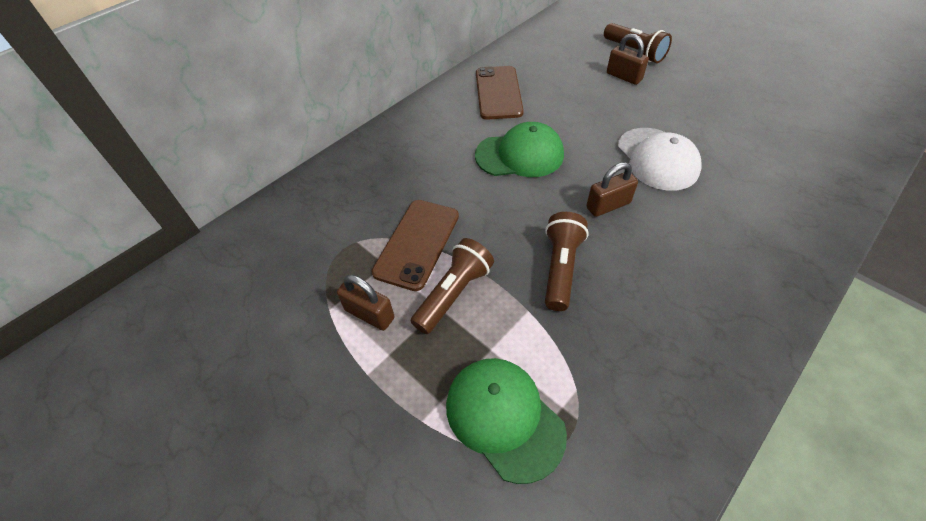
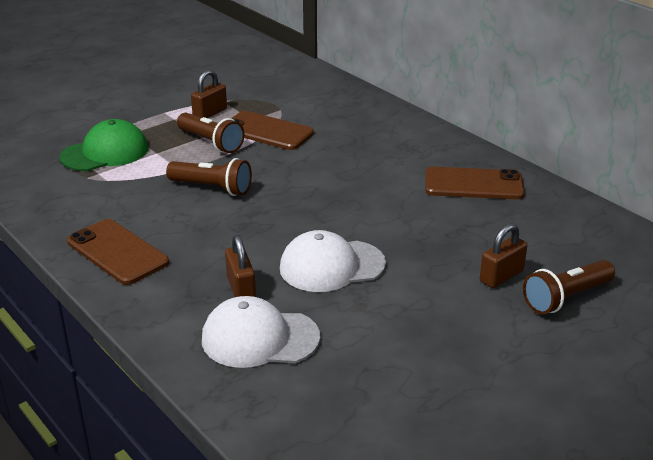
camera: 95 degrees right, 20 degrees down
green cap [475,122,564,177] -> none
brown padlock [586,162,638,217] -> brown padlock moved to [225,235,256,297]
none -> brown phone [67,219,169,285]
none -> white cap [202,296,320,368]

